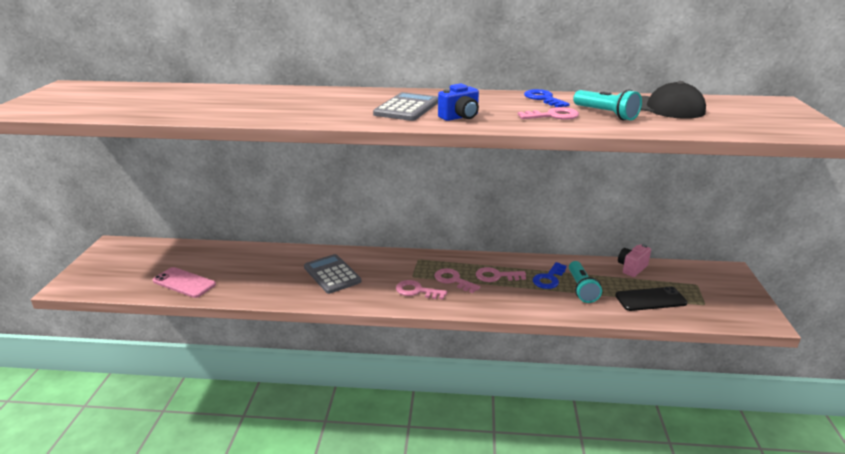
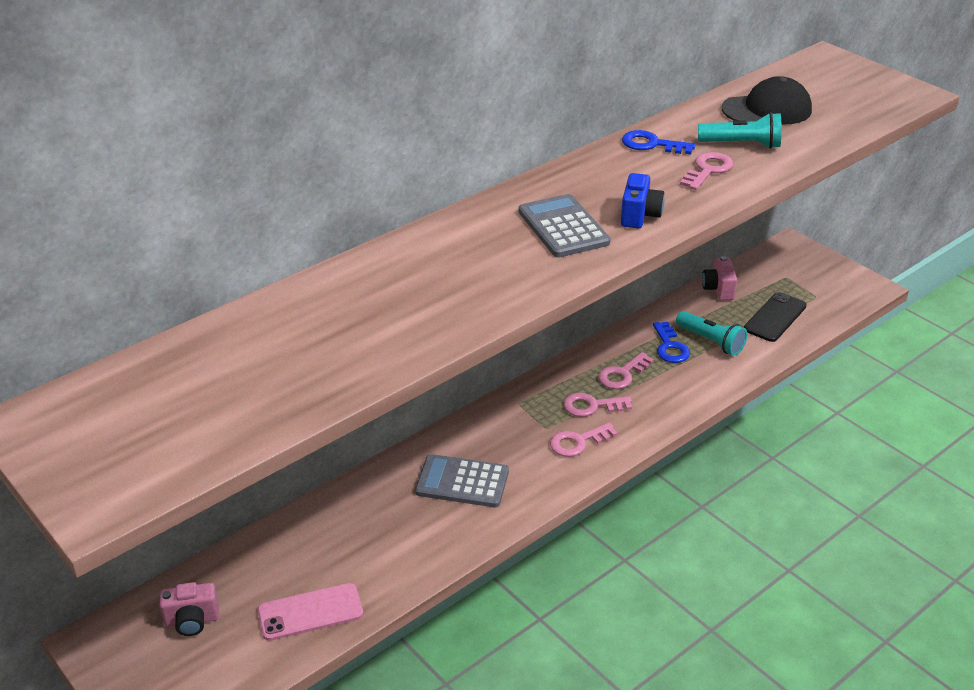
camera: 45 degrees left, 10 degrees up
none -> pink camera [160,582,219,636]

